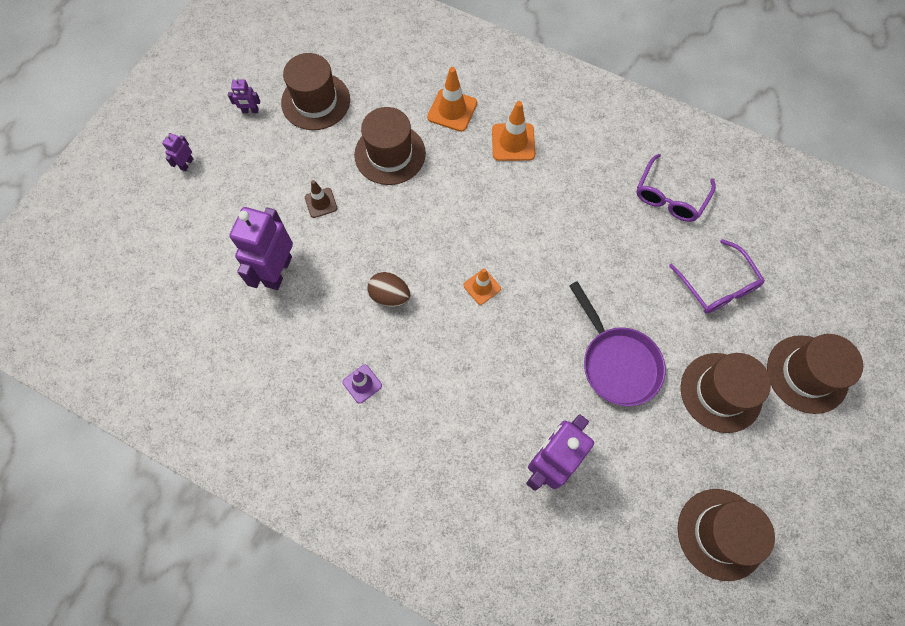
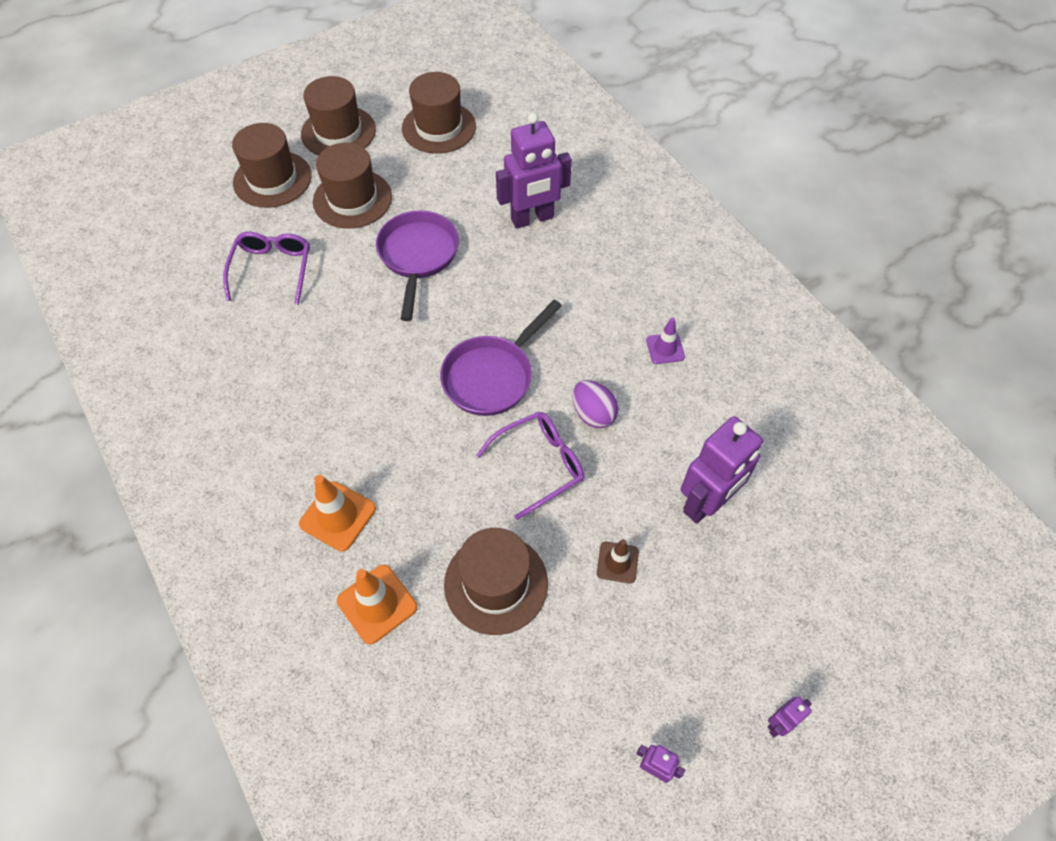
camera: 150 degrees left, 10 degrees down
brown hat [281,53,350,130] -> brown hat moved to [301,76,376,156]
brown egg [367,272,410,307] -> purple egg [573,380,618,428]
orange traffic cone [463,268,501,305] -> purple pan [440,300,562,416]
purple glasses [636,154,716,222] -> purple glasses moved to [476,412,584,520]

